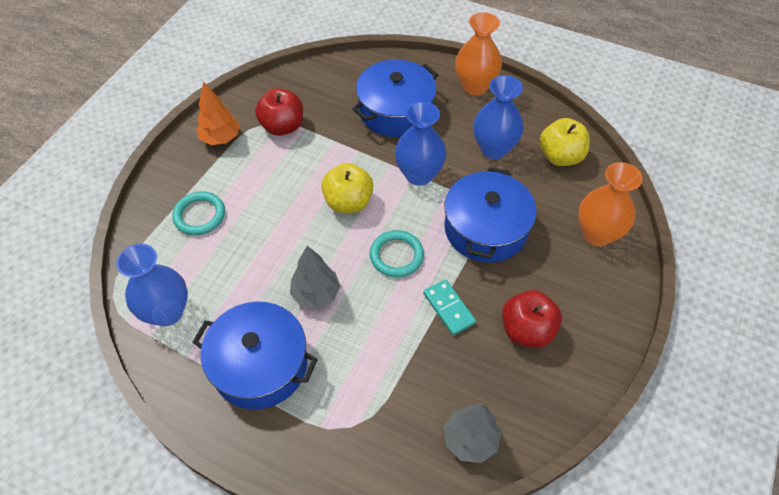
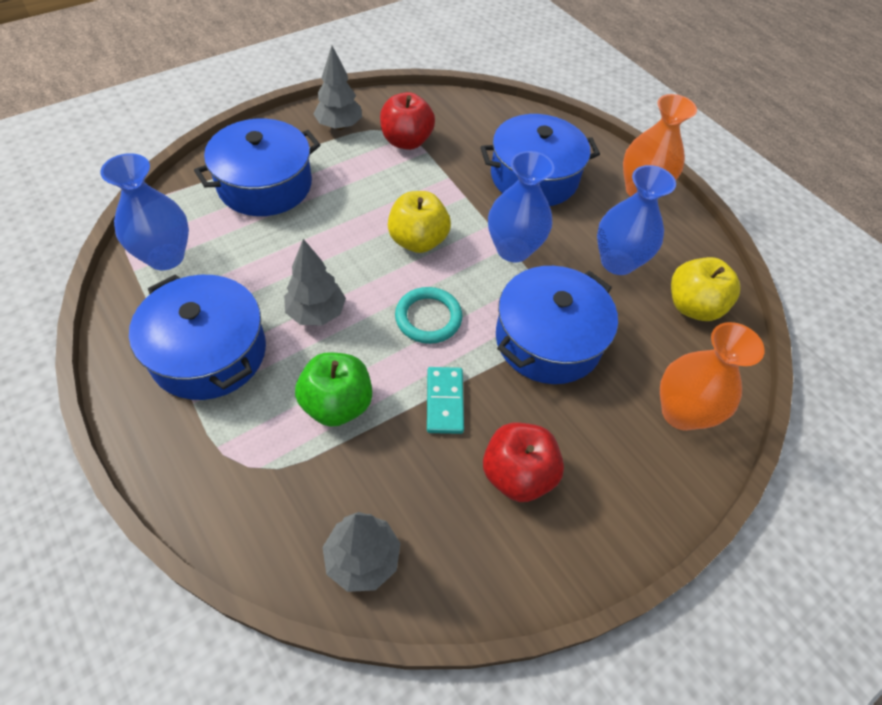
camera: 25 degrees right, 0 degrees up
turquoise ring [172,191,225,235] -> blue pot [194,119,320,216]
orange tree [196,81,240,145] -> grey tree [313,46,362,130]
none -> green apple [295,352,372,427]

